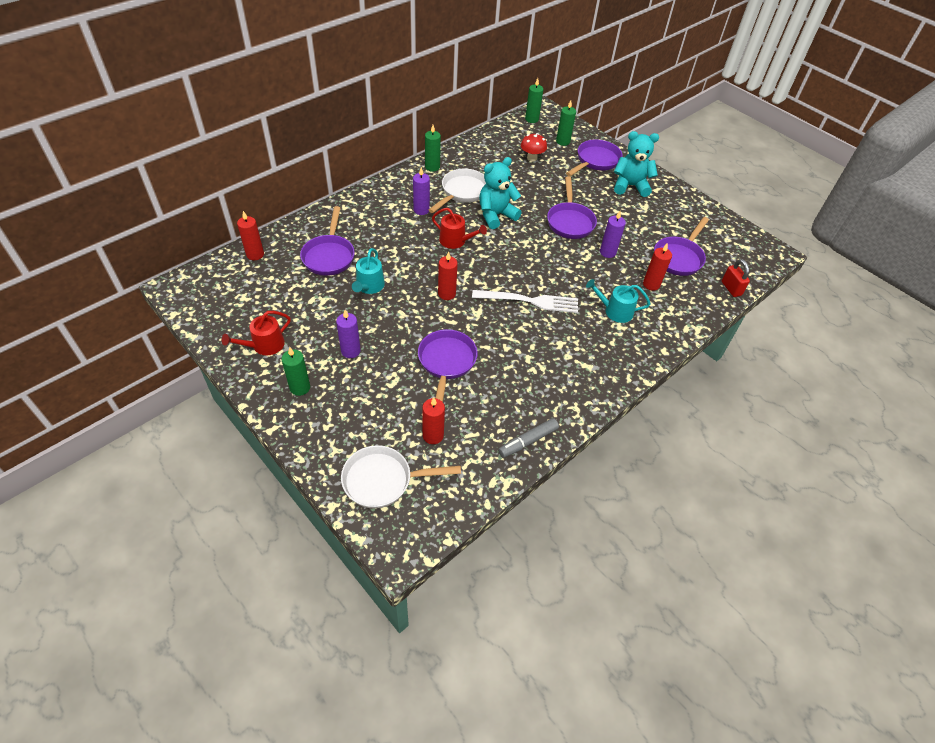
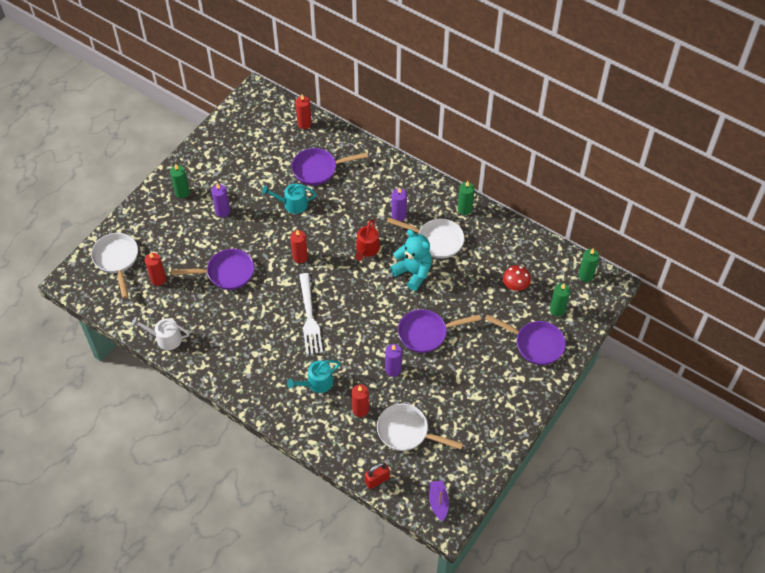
camera: 80 degrees right, 5 degrees up
red watering can [222,311,291,355] -> none
grey marker [498,418,559,458] -> white watering can [132,317,189,350]
turquoise watering can [586,279,651,323] -> turquoise watering can turned 120 degrees counterclockwise [287,360,340,393]
turquoise teddy bear [614,131,659,197] -> none
purple pan [654,217,709,276] -> white pan [377,404,463,451]
none -> purple boat [429,481,449,521]

